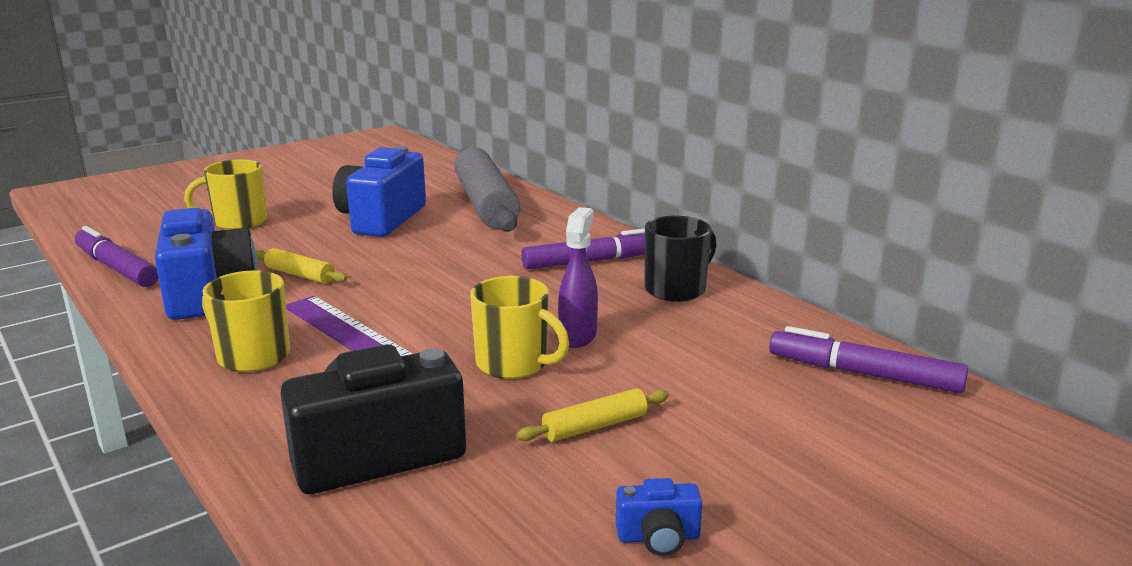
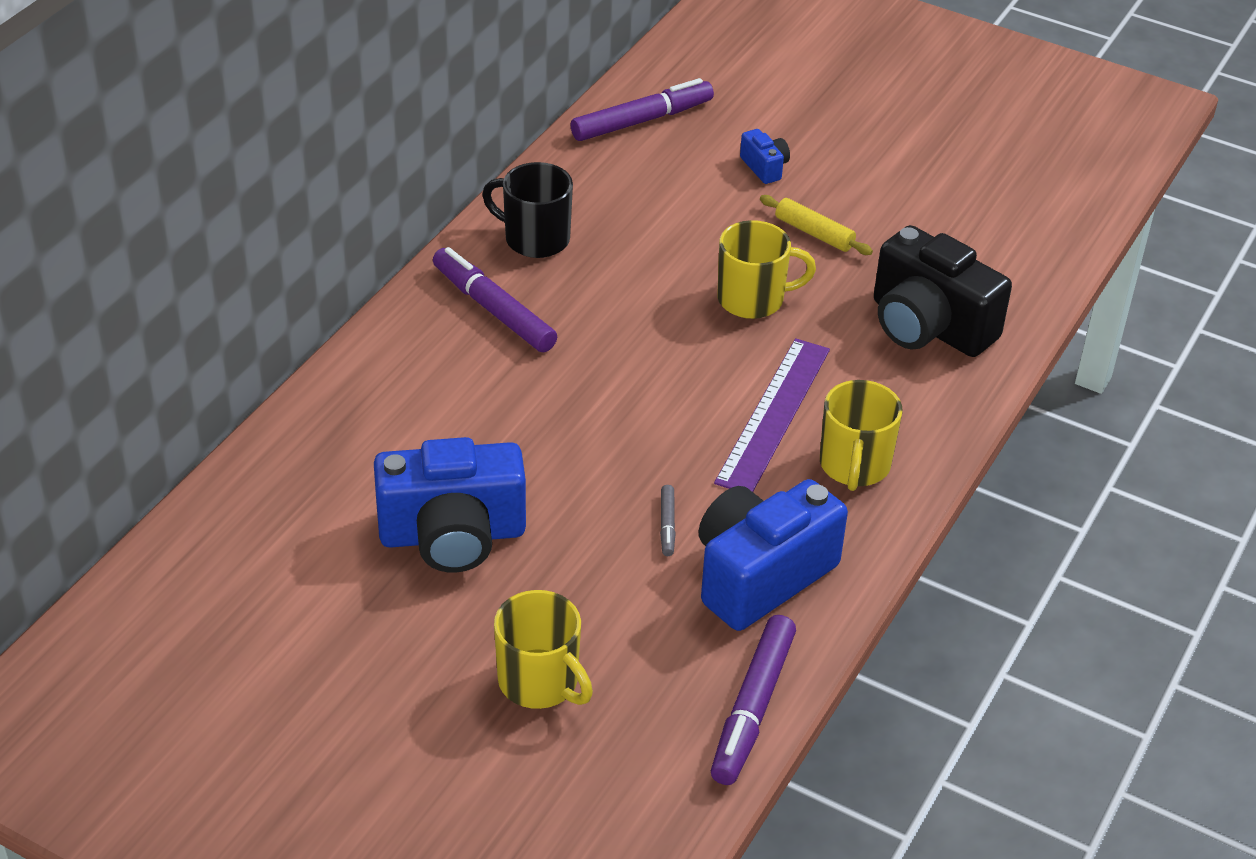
camera: 115 degrees left, 20 degrees up
yellow rolling pin [256,248,347,284] -> grey marker [660,485,676,556]
grey rolling pin [454,147,520,232] -> none
yellow mug [470,276,569,379] -> yellow mug turned 75 degrees clockwise [717,220,816,319]
purple spray bottle [558,207,598,348] -> none
blue camera [616,478,703,556] -> blue camera moved to [740,129,790,184]
purple marker [769,326,968,393] -> purple marker turned 120 degrees counterclockwise [570,78,714,141]

